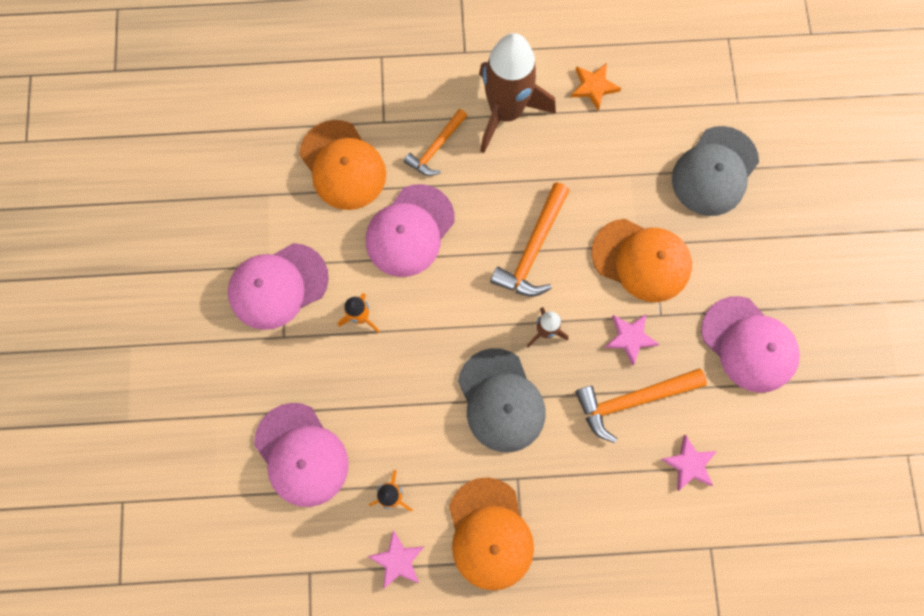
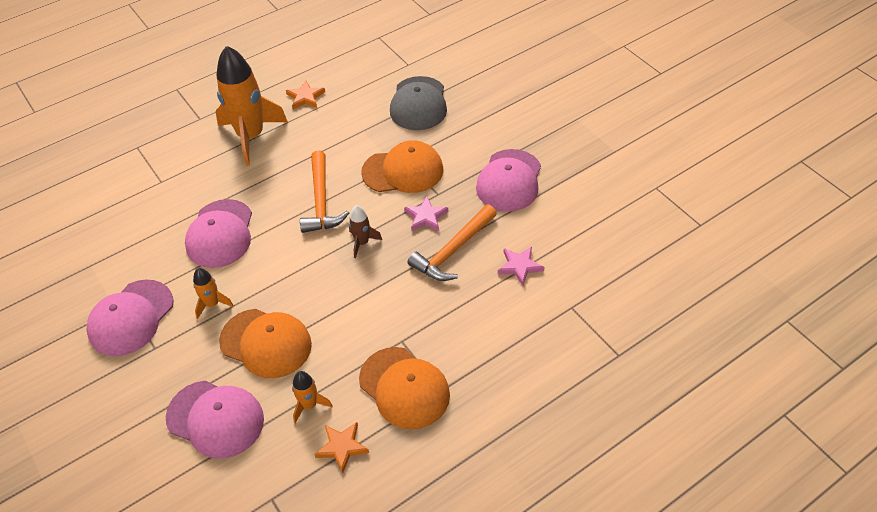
camera: 30 degrees left, 25 degrees down
orange cap [300,120,386,210] -> orange cap moved to [219,309,312,378]
pink star [368,530,425,589] -> orange star [315,422,369,473]
orange hammer [404,109,467,176] -> none
grey cap [458,348,546,452] -> none
brown rocket [479,33,556,153] -> orange rocket [215,46,288,166]
pink cap [701,296,800,393] -> pink cap turned 90 degrees clockwise [476,149,541,212]

